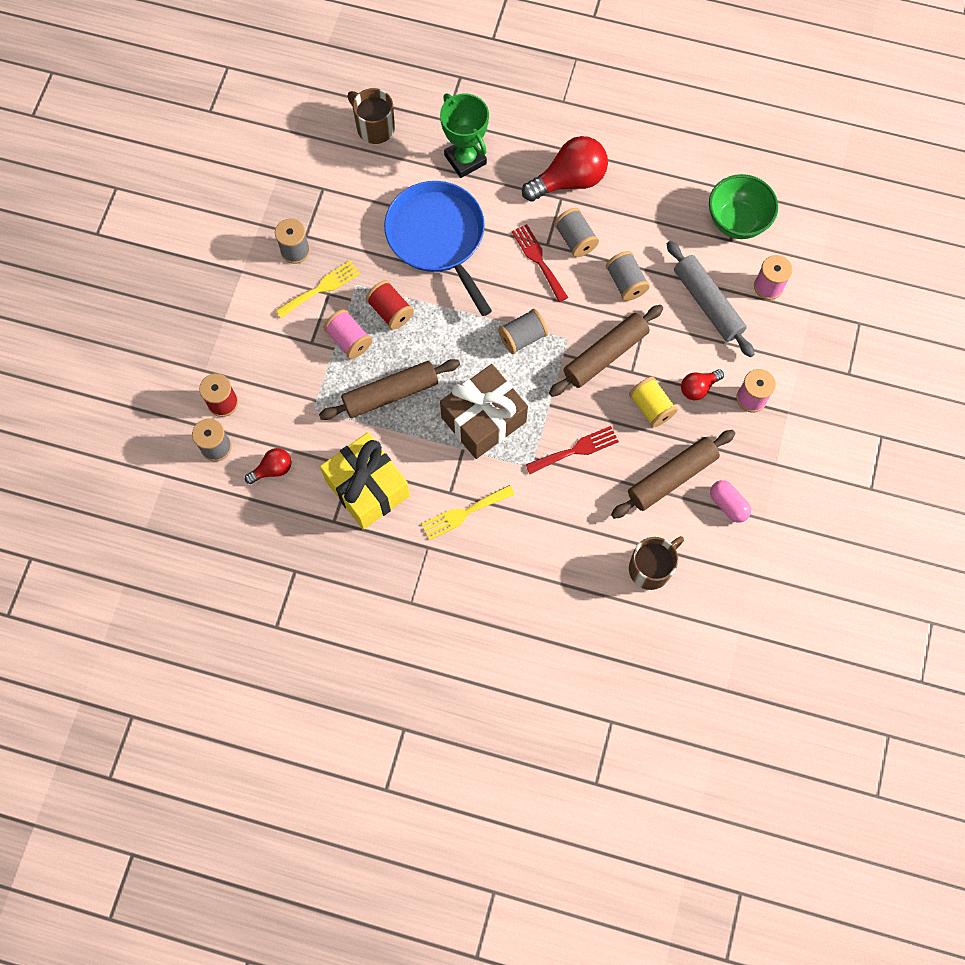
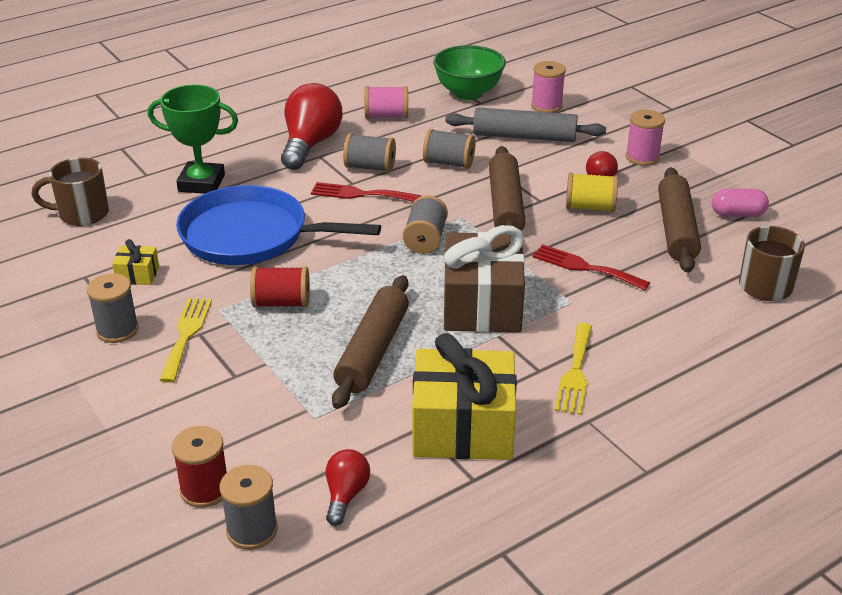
camera: 50 degrees left, 35 degrees down
pink spool [324,309,372,359] -> pink spool moved to [364,86,408,119]
red fork [526,426,619,474] -> red fork turned 75 degrees counterclockwise [532,245,650,290]
none -> yellow gift [112,239,159,285]

